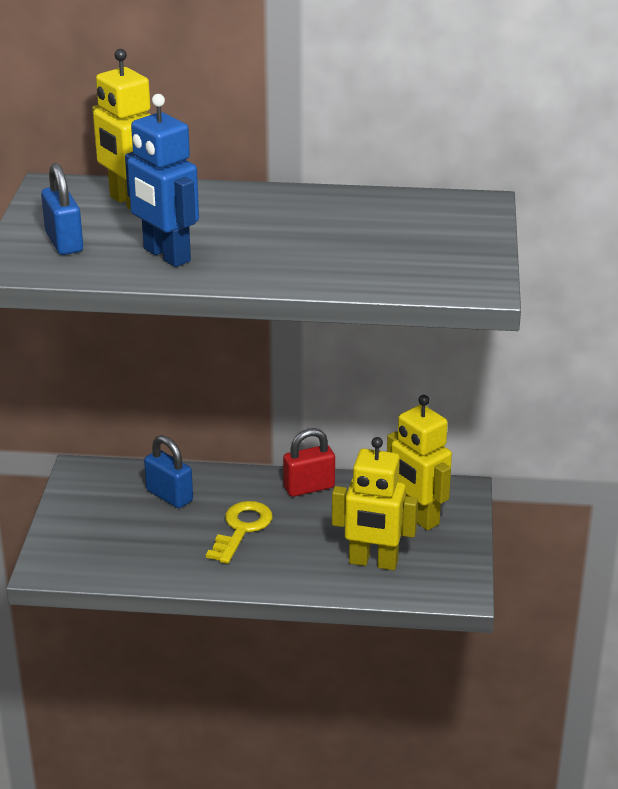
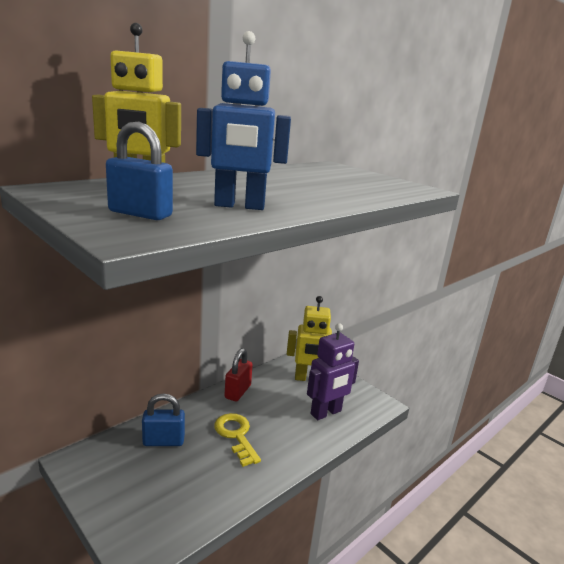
camera: 50 degrees left, 10 degrees down
yellow robot [332,437,418,570] -> purple robot [307,323,359,420]

